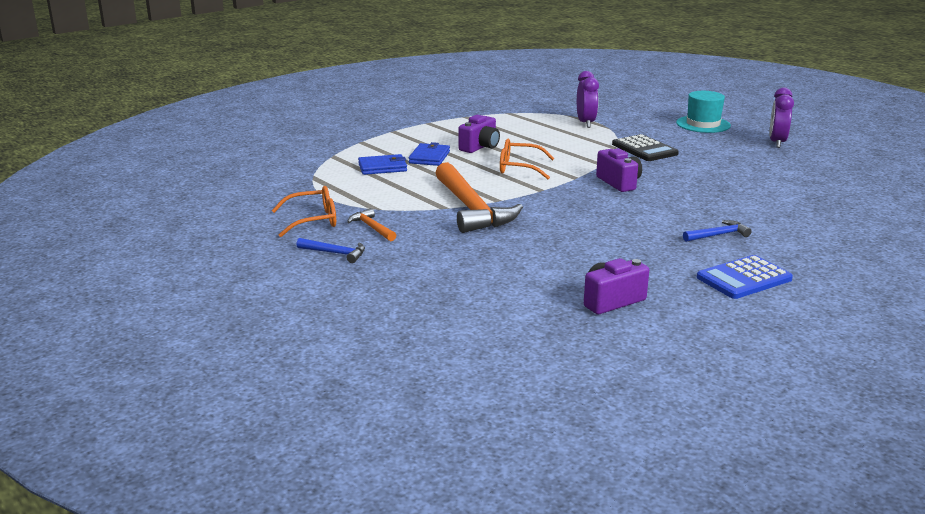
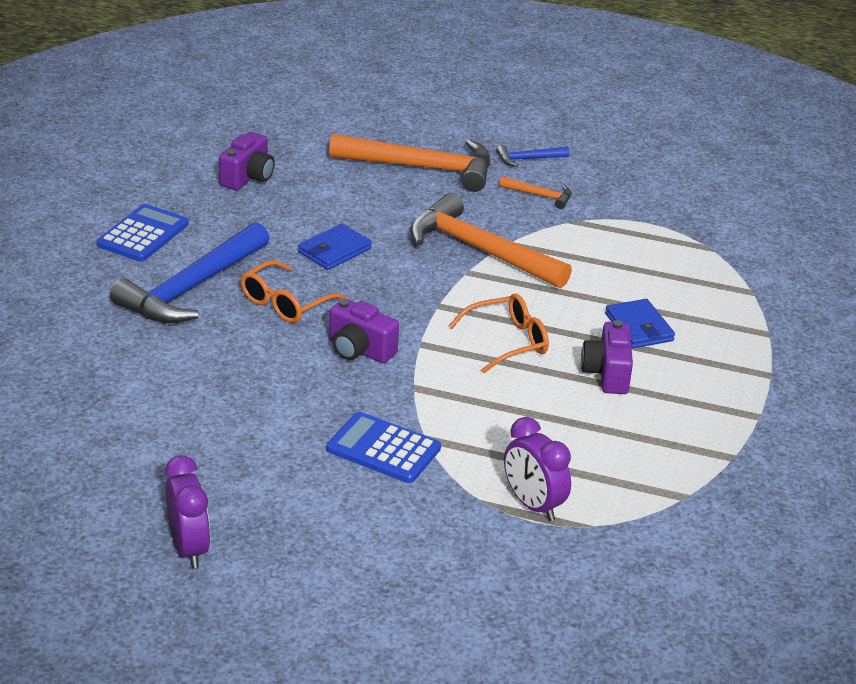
camera: 145 degrees right, 10 degrees up
orange glasses [272,186,336,237] -> orange glasses moved to [240,260,347,323]
blue wallet [358,154,407,175] -> blue wallet moved to [298,224,372,270]
black calculator [612,134,679,161] -> blue calculator [326,412,441,483]
turquoise hat [676,91,731,133] -> none
blue hammer [683,220,752,242] -> blue hammer [110,222,270,323], size x2.24
none -> orange hammer [329,134,490,192]

